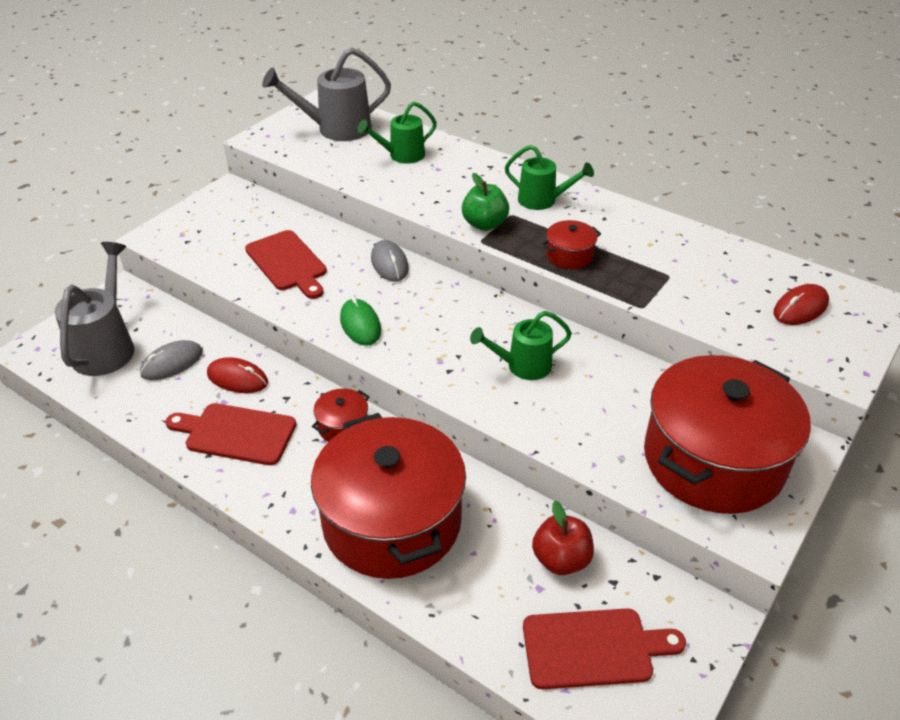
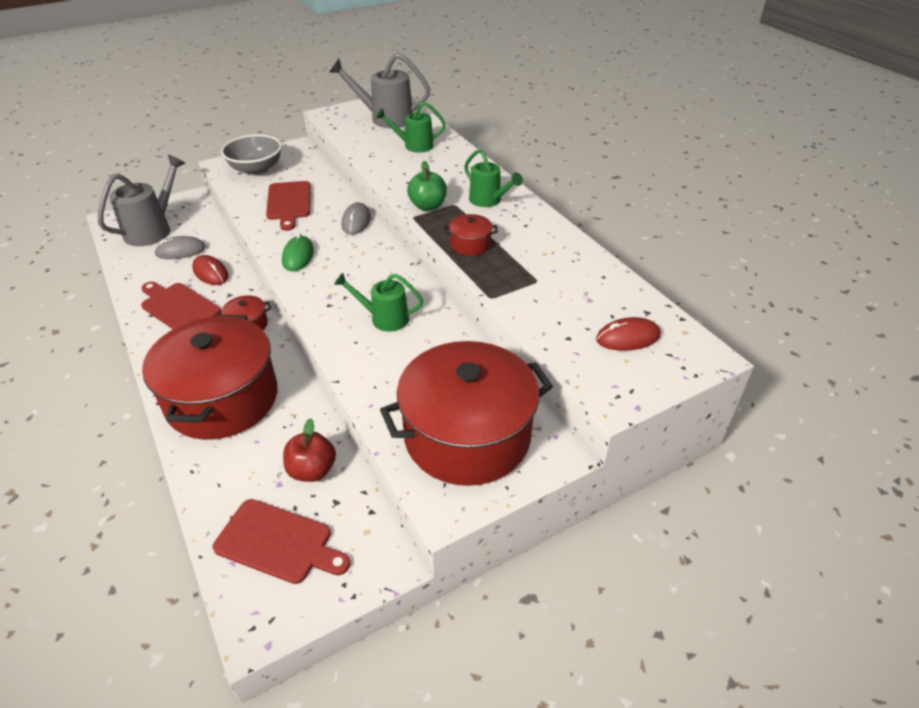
camera: 25 degrees right, 0 degrees up
none -> grey bowl [221,134,282,175]

